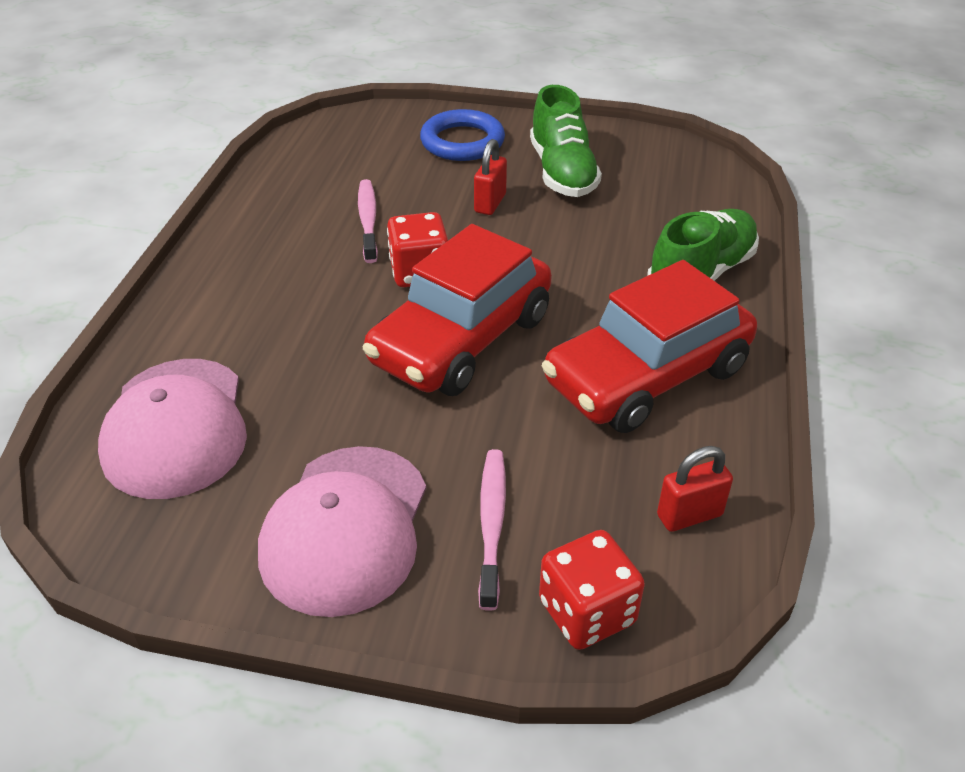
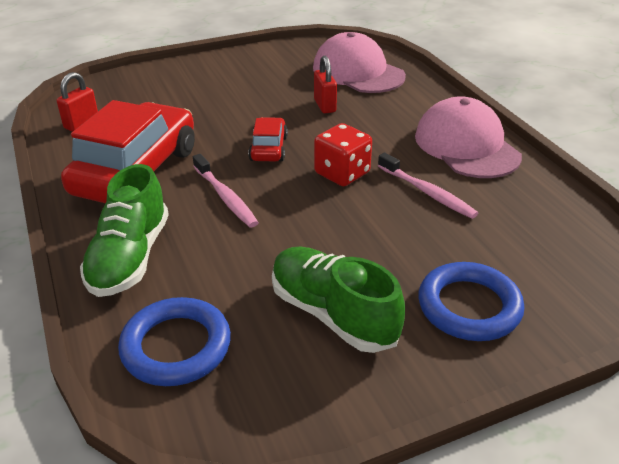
camera: 145 degrees right, 5 degrees down
pink cap [258,446,426,617] -> pink cap moved to [415,97,522,178]
red car [363,224,552,396] -> red car [248,117,288,162], size x0.48
red padlock [474,139,507,215] -> red padlock moved to [314,56,337,113]
pink toothbrush [478,449,506,611] -> pink toothbrush moved to [193,154,259,228]
red dice [539,530,645,650] -> none
none -> blue ring [118,297,231,386]

